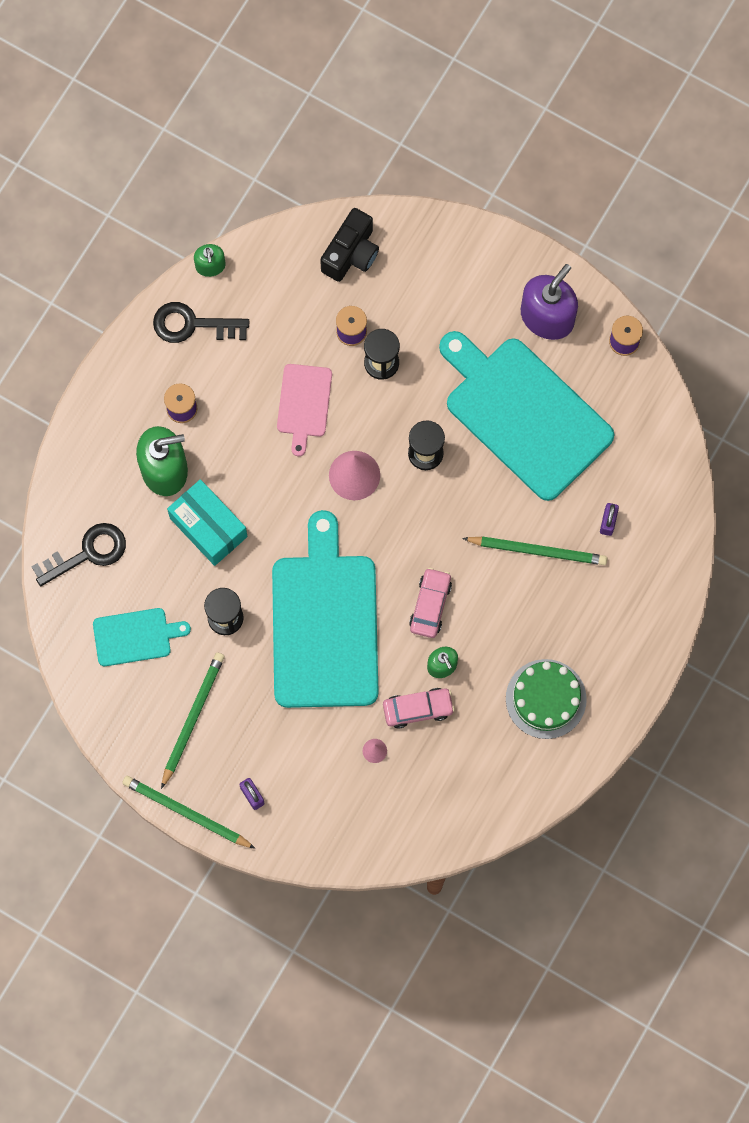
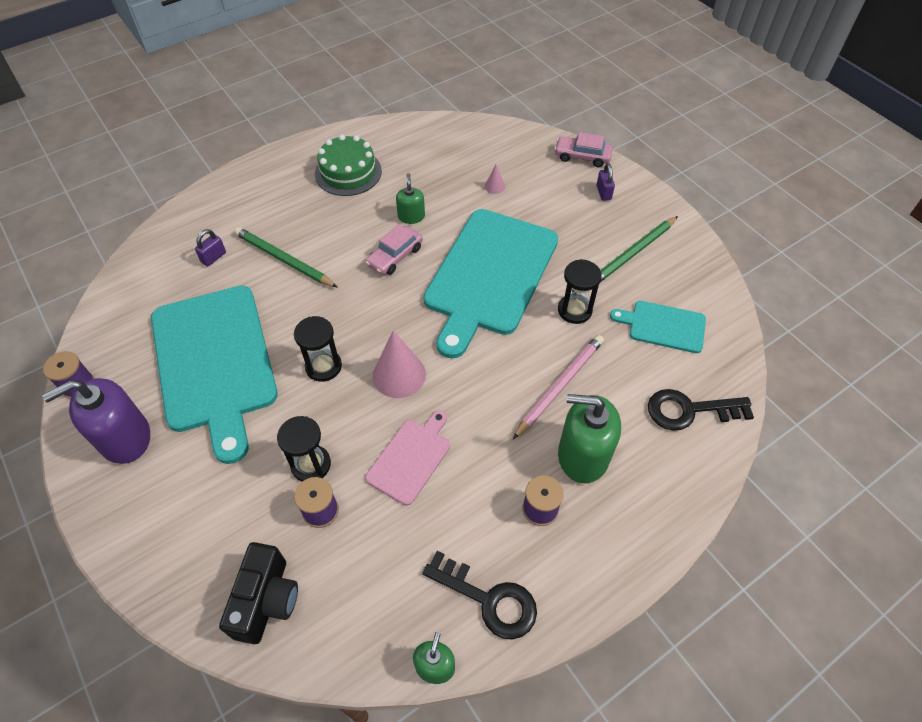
camera: 155 degrees left, 20 degrees down
green pencil [122,776,256,849] -> none
turquoise box [167,479,248,566] -> pink pencil [513,335,604,439]
black camera [320,208,379,282] -> black camera turned 135 degrees clockwise [219,542,298,644]
pink car [383,688,455,728] -> pink car moved to [554,132,613,167]

